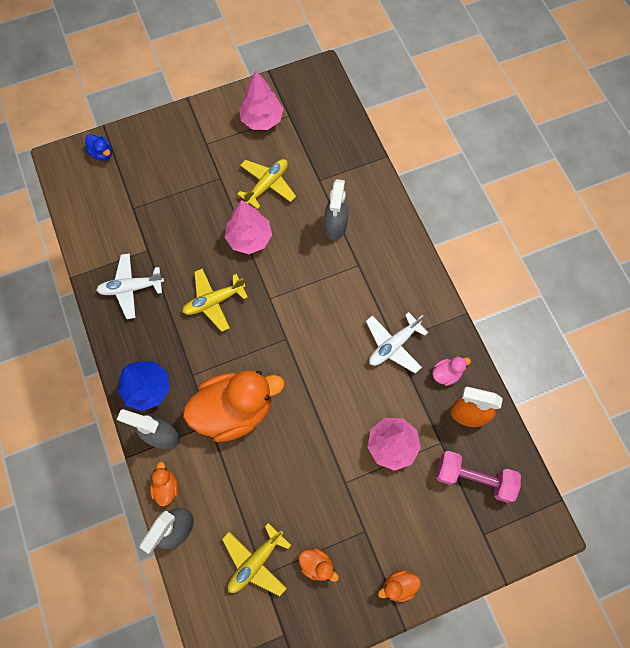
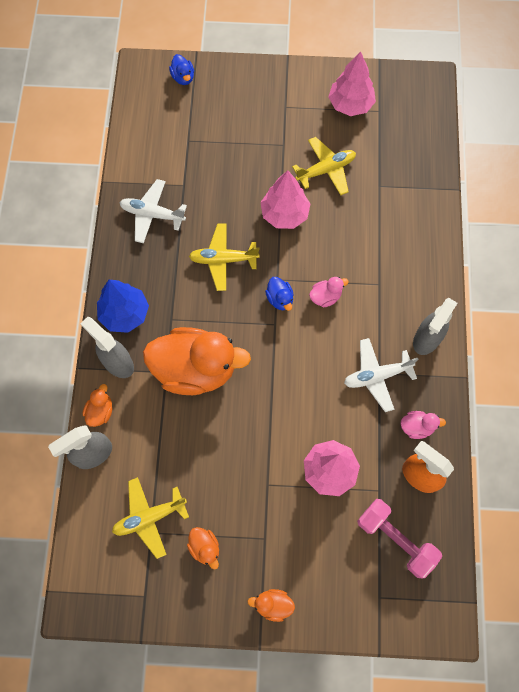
camera: 25 degrees right, 0 degrees up
grey spray bottle [324,179,349,241] -> grey spray bottle moved to [413,298,457,355]
none -> blue duck [265,277,294,311]
none -> pink duck [309,277,349,308]

